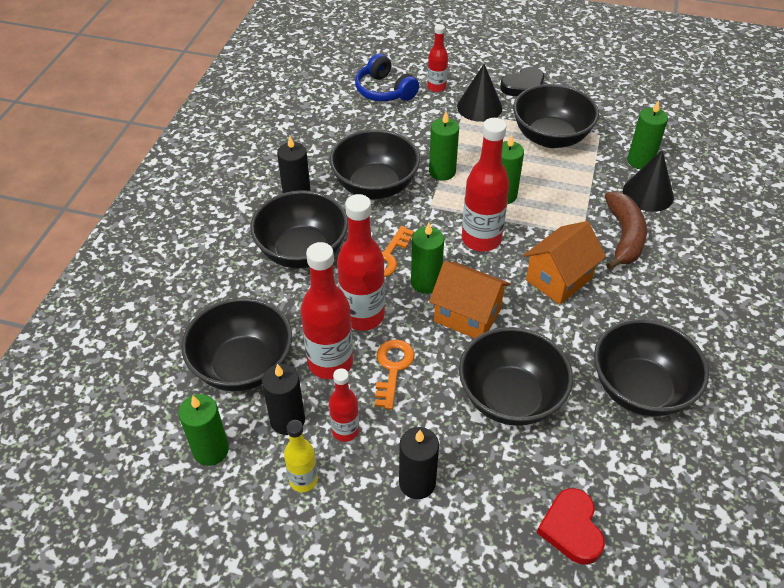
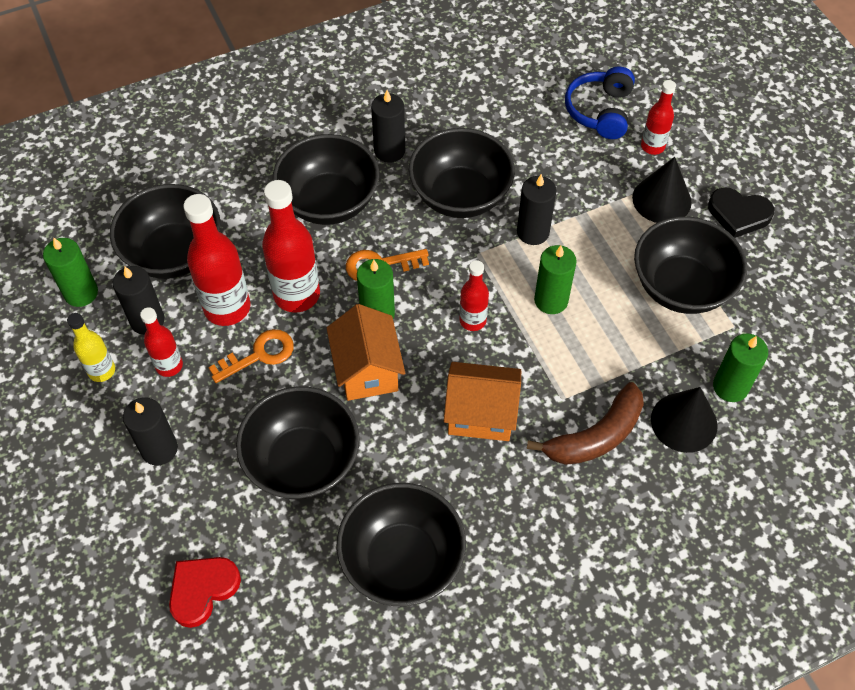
camera: 50 degrees right, 10 degrees up
green candle [429,112,459,181] -> black candle [517,174,557,245]
red bottle [462,118,510,252] -> red bottle [460,260,489,331], size x0.57

